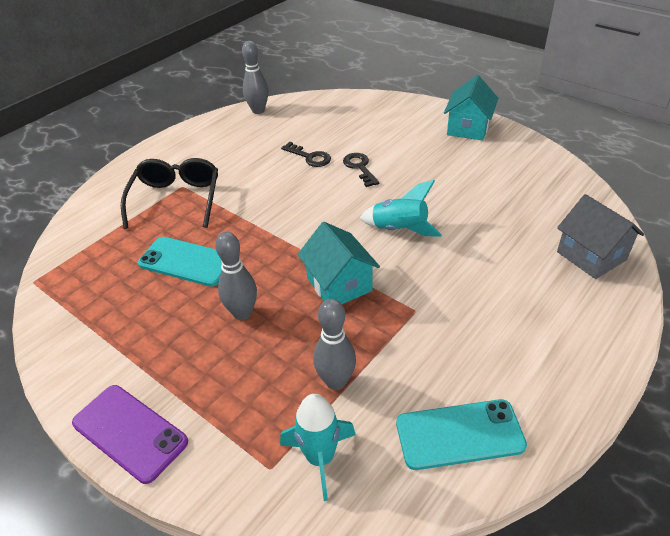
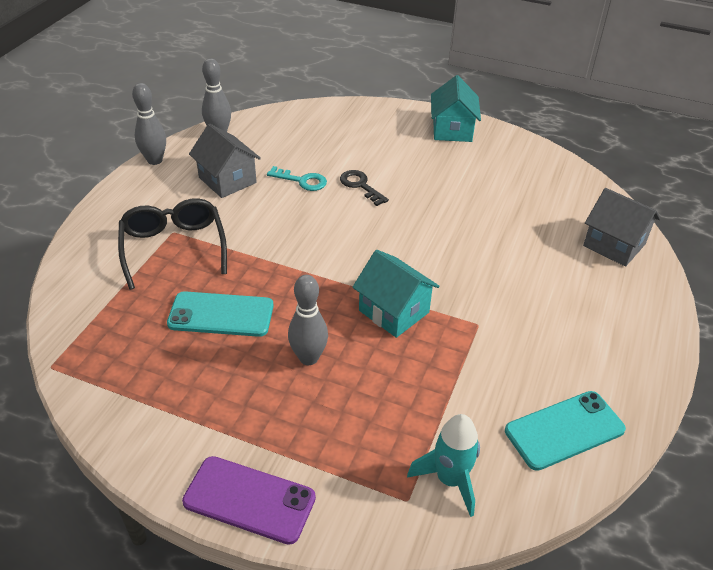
camera: 20 degrees left, 0 degrees up
black key [281,142,331,167] -> turquoise key [267,166,327,191]
grey bowling pin [313,299,356,390] -> grey bowling pin moved to [132,83,166,165]
turquoise rocket [360,180,442,237] -> none
none -> grey house [189,124,261,198]

